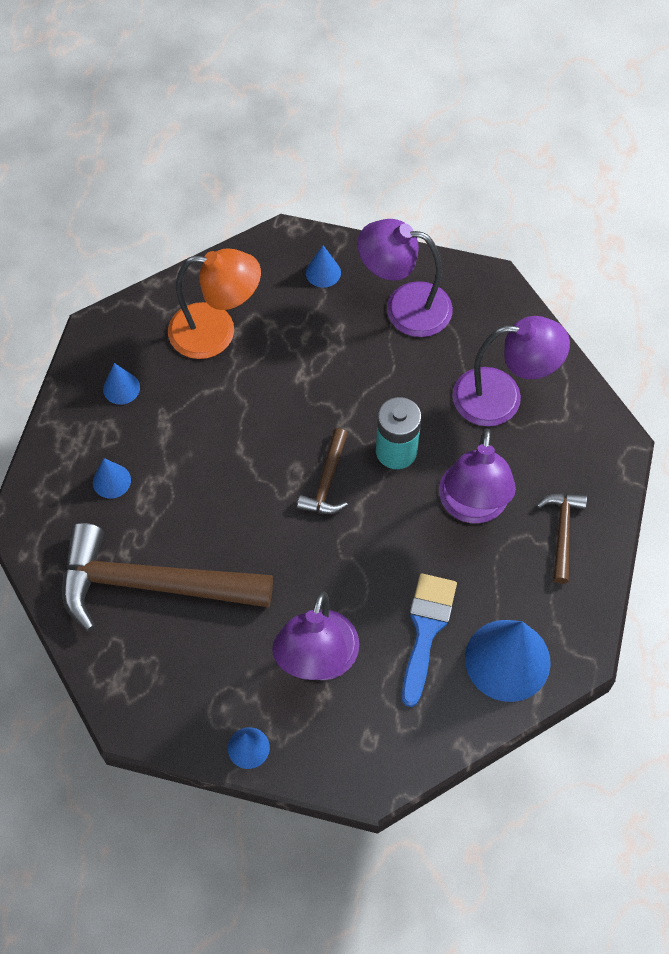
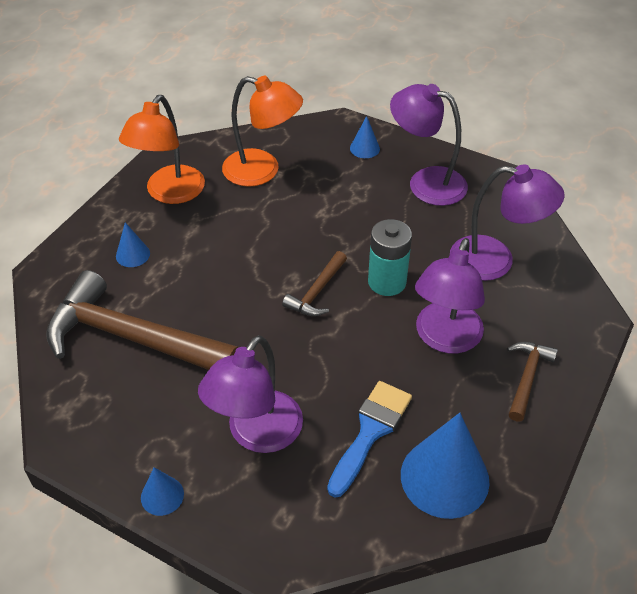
camera: 15 degrees right, 15 degrees down
blue cone [103,363,140,405] -> orange lamp [119,95,205,204]

